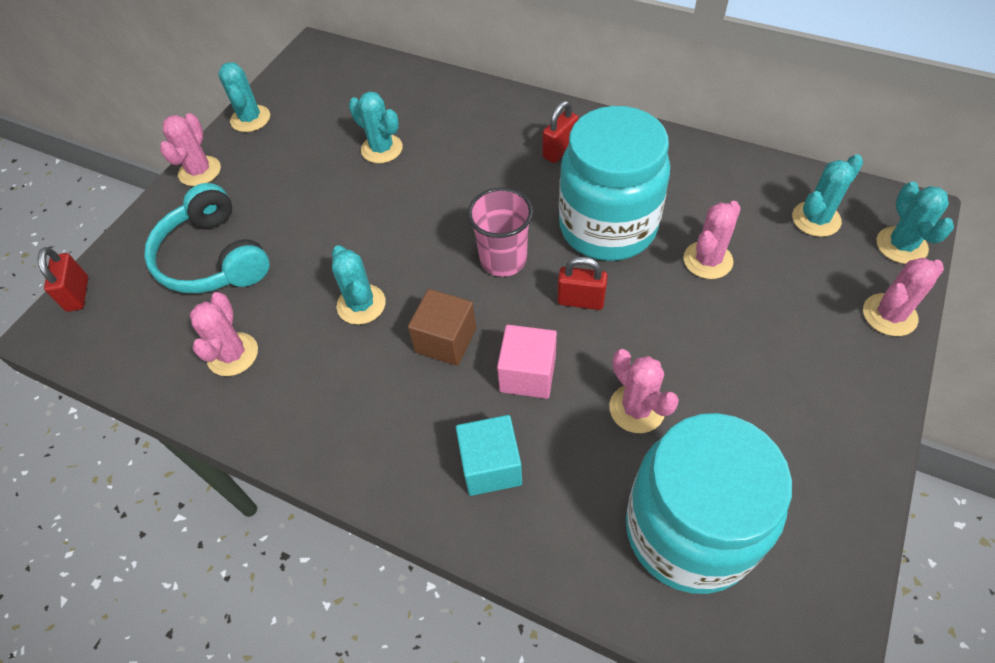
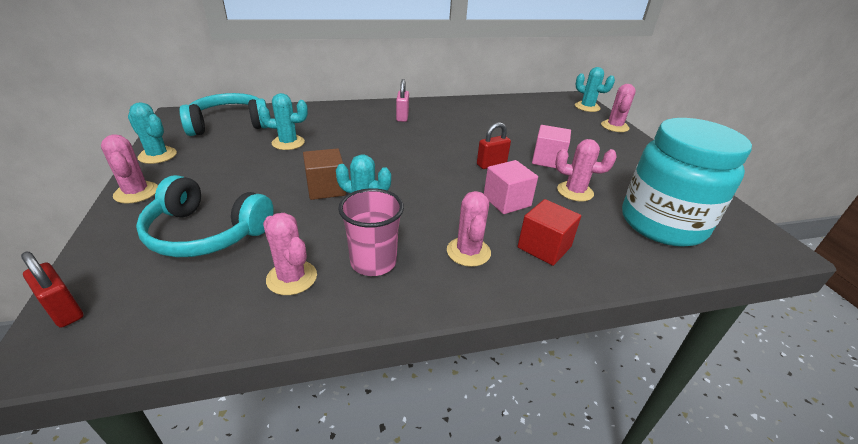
camera: 45 degrees left, 20 degrees down
brown cube [408,289,476,366] -> brown cube moved to [303,148,346,200]
turquoise cube [456,415,522,496] -> red cube [518,199,581,266]
pink cup [467,188,533,277] -> pink cup moved to [338,188,404,276]
red padlock [542,101,579,163] -> pink padlock [396,79,409,122]
turquoise jar [559,106,670,261] -> none
pink cactus [683,201,741,279] -> pink cactus moved to [447,191,491,267]
turquoise cactus [792,154,863,237] -> none
none -> turquoise headphones [179,93,268,136]
none -> pink cube [532,125,571,168]

